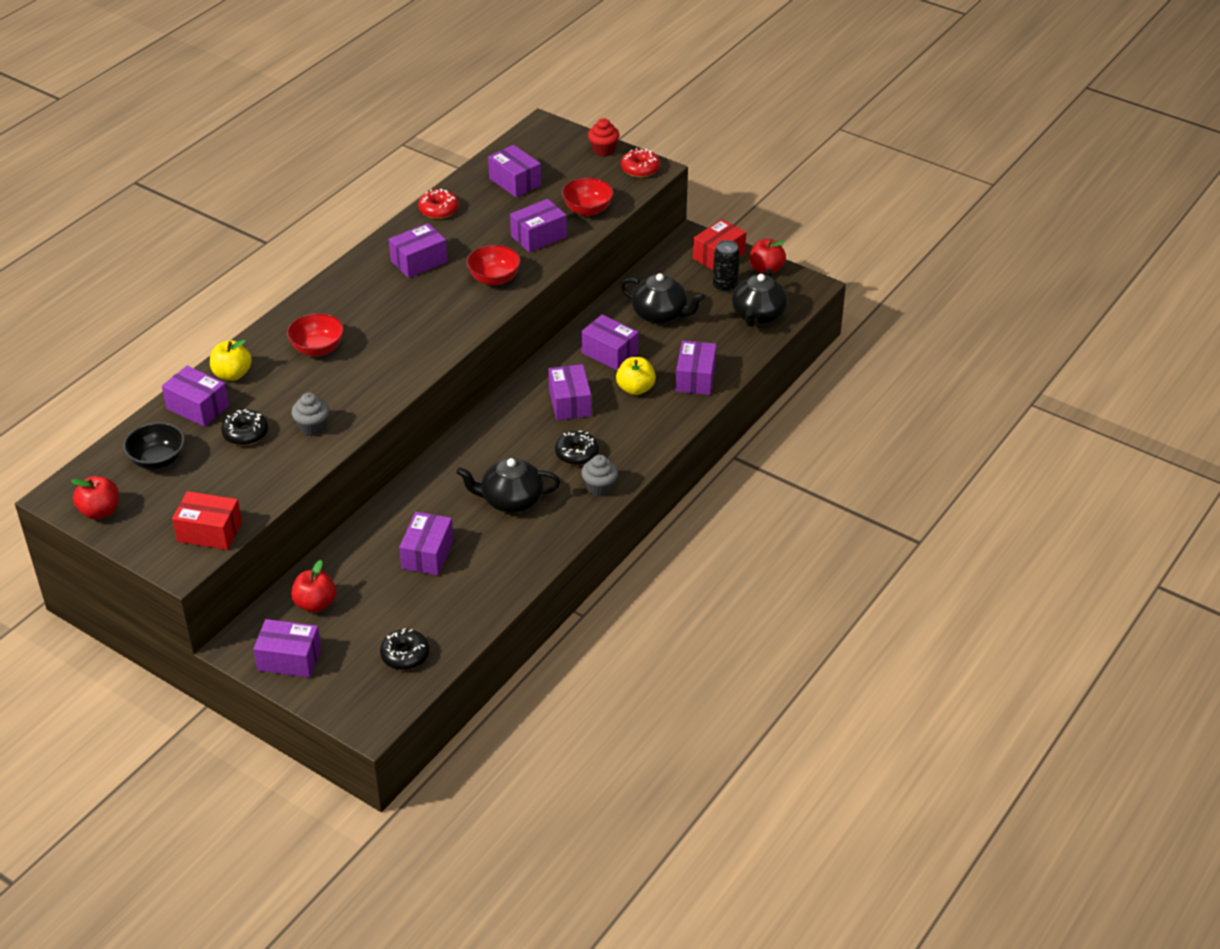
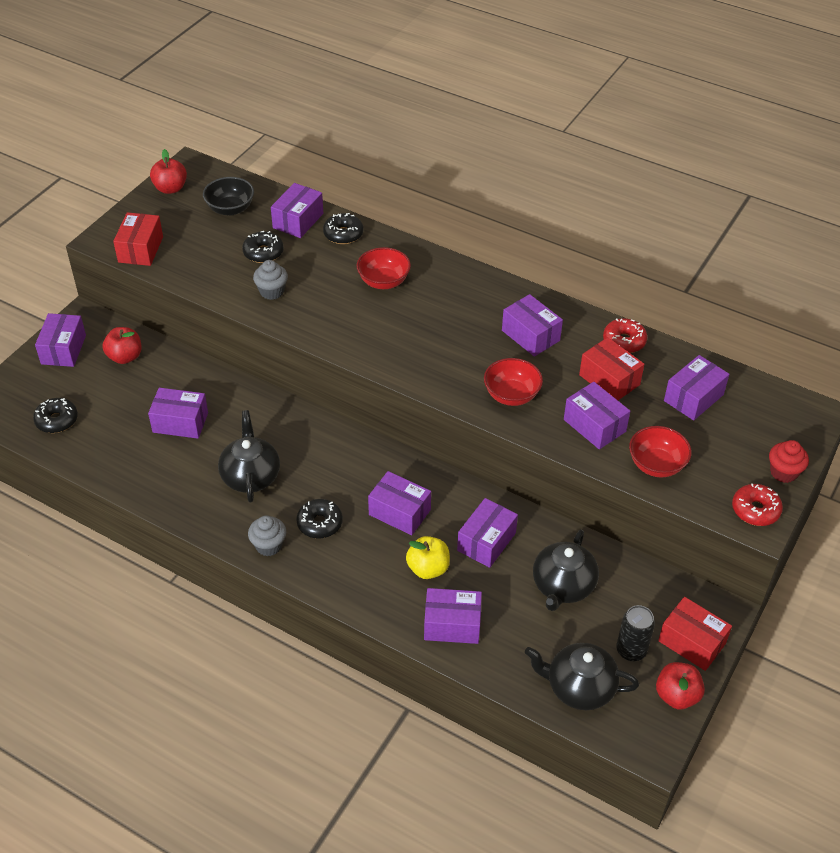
camera: 85 degrees right, 5 degrees up
yellow apple [210,340,252,381] -> black donut [323,213,364,244]
purple box [548,364,591,420] -> purple box turned 45 degrees clockwise [368,471,431,535]
none -> red box [579,337,644,400]

